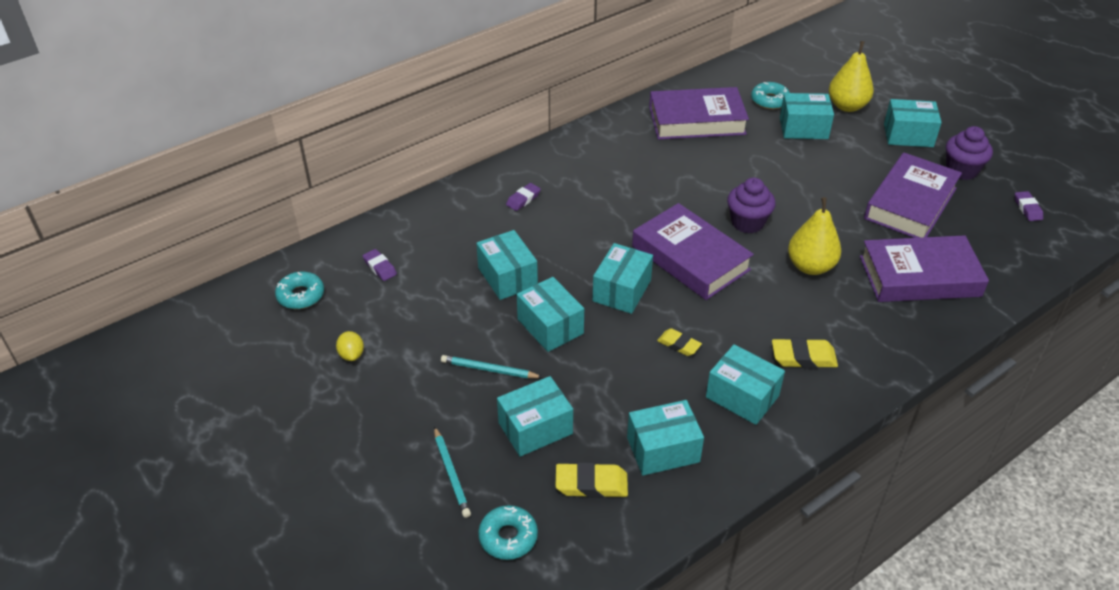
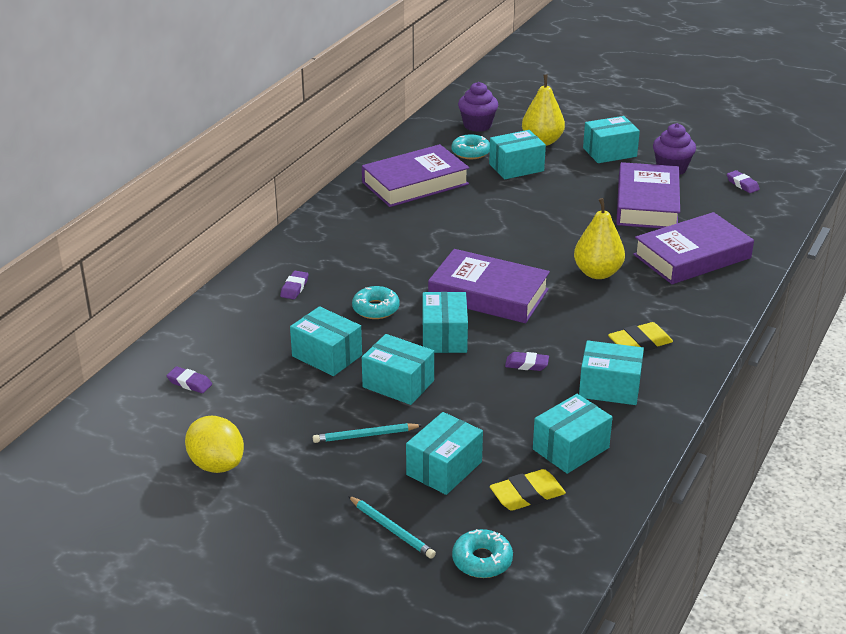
camera: 25 degrees left, 10 degrees down
turquoise donut [275,272,324,309] -> turquoise donut moved to [352,286,400,319]
yellow lemon [336,331,364,361] -> yellow lemon [185,416,244,473], size x1.83
yellow eraser [657,328,702,356] -> purple eraser [505,352,549,371]
purple cupcake [727,178,776,233] -> purple cupcake moved to [458,82,498,132]

